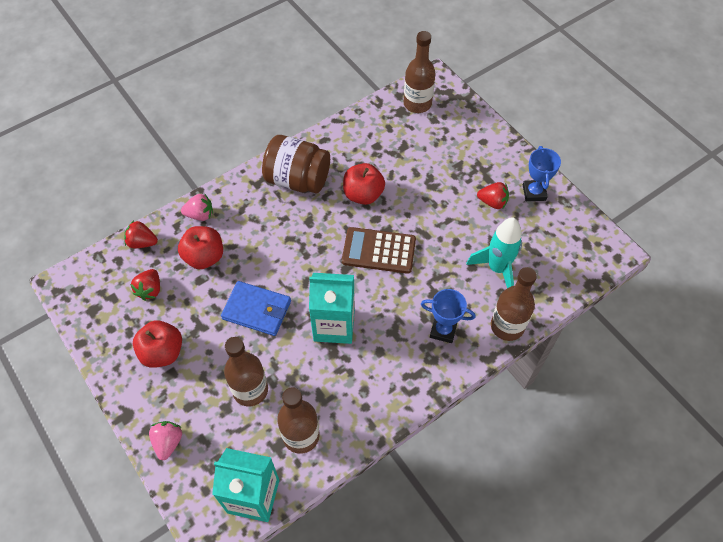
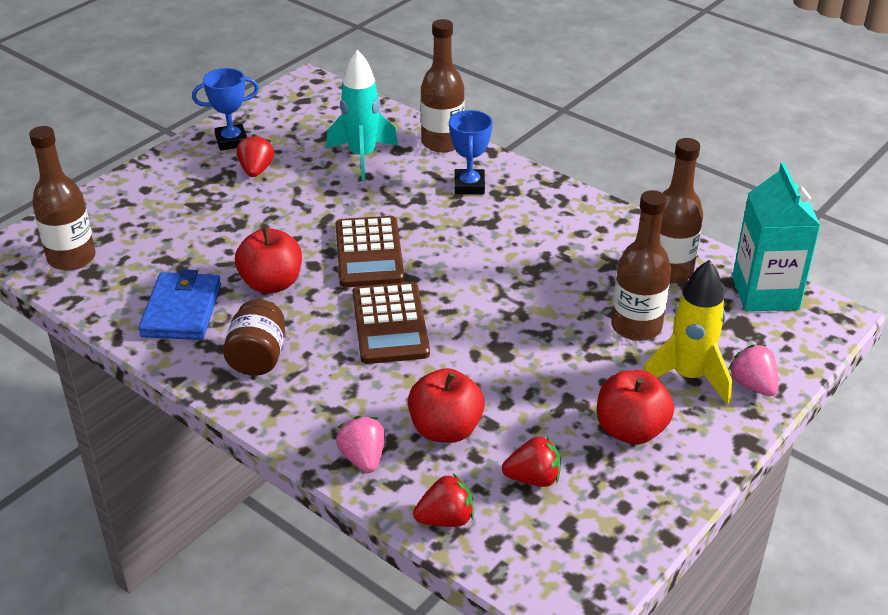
camera: 105 degrees left, 20 degrees down
red strawberry [124,220,158,248] -> red strawberry turned 105 degrees counterclockwise [413,474,474,527]
pink strawberry [149,421,182,460] -> pink strawberry turned 75 degrees clockwise [728,345,778,396]
blue wallet [221,281,291,336] -> blue wallet moved to [138,269,221,340]
brown jar [262,135,330,193] -> brown jar [223,299,285,376], size x0.65
turquoise carton [309,273,355,344] -> none
none -> brown calculator [353,282,430,364]
none -> yellow rocket [644,260,732,405]

